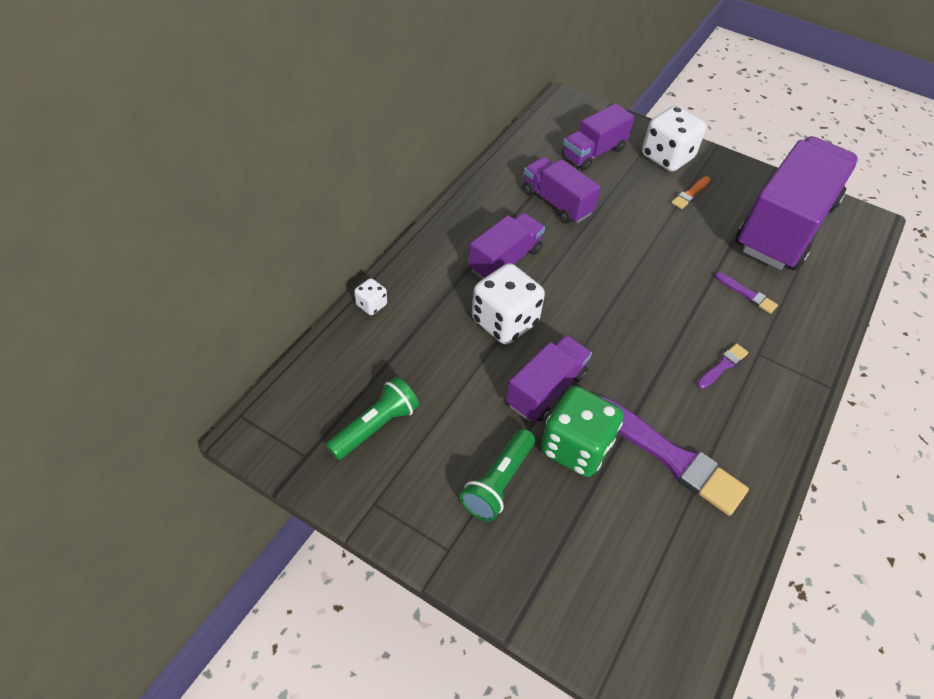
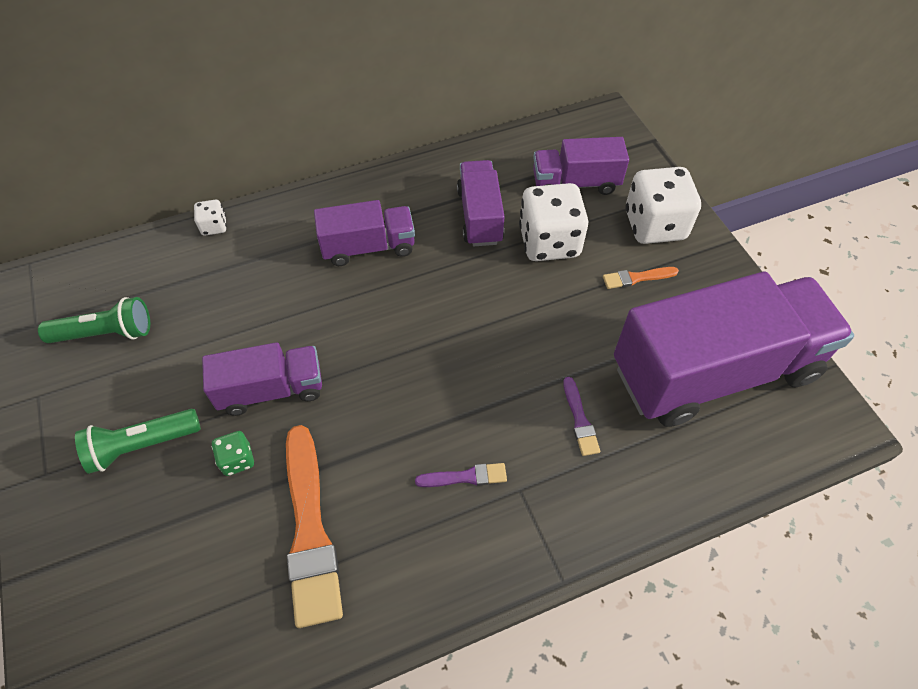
camera: 40 degrees right, 5 degrees up
white dice [472,263,545,345] -> white dice moved to [519,183,588,261]
green dice [541,386,623,477] -> green dice [212,431,254,476], size x0.47
purple brush [599,396,749,516] -> orange brush [286,425,343,628]

